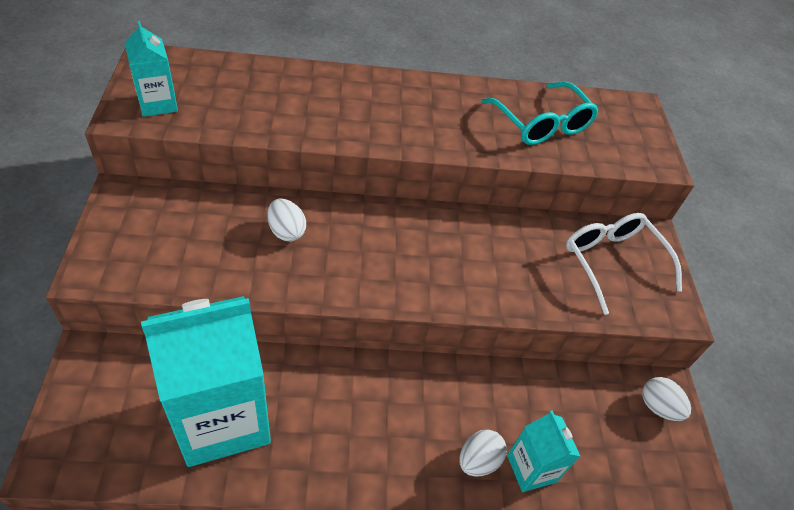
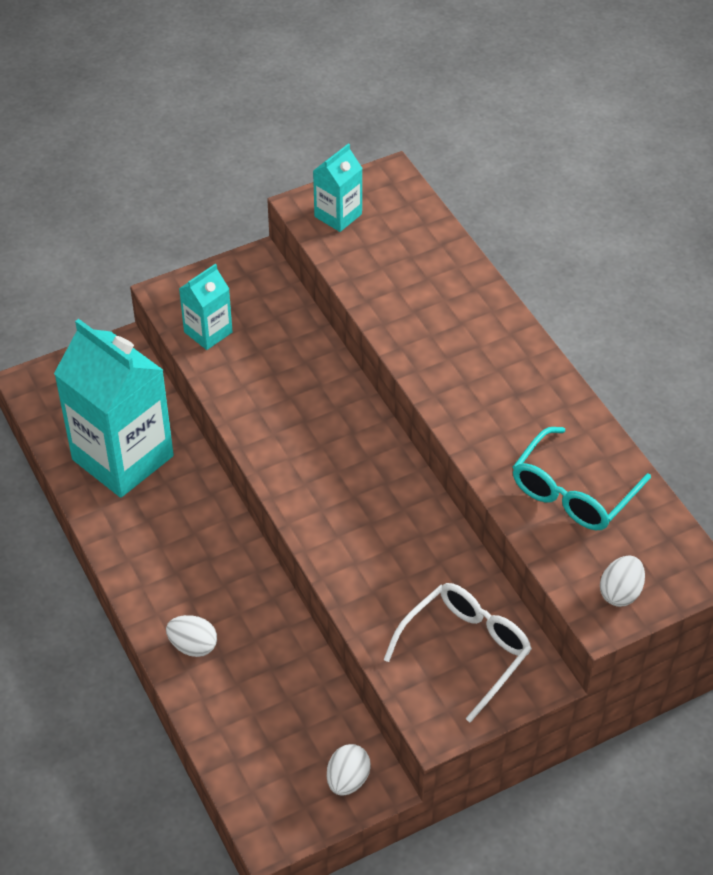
camera: 70 degrees right, 0 degrees up
white egg [267,199,306,242] -> white egg moved to [600,555,645,607]
turquoise carton [507,410,580,492] -> turquoise carton moved to [179,264,233,350]

